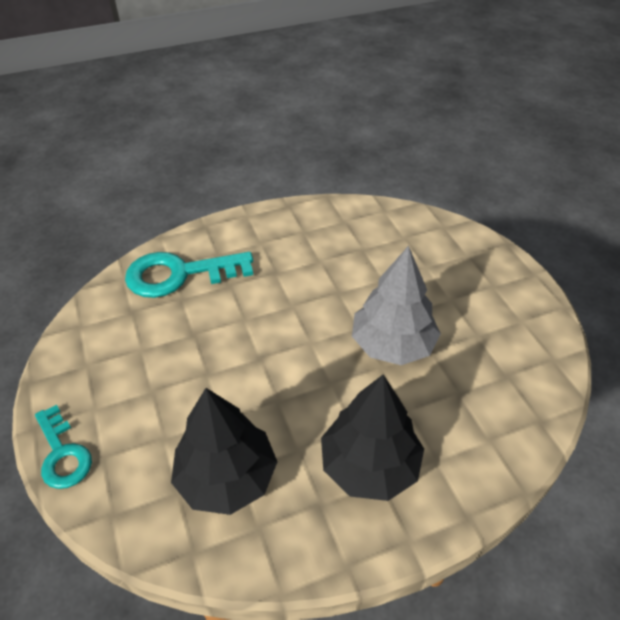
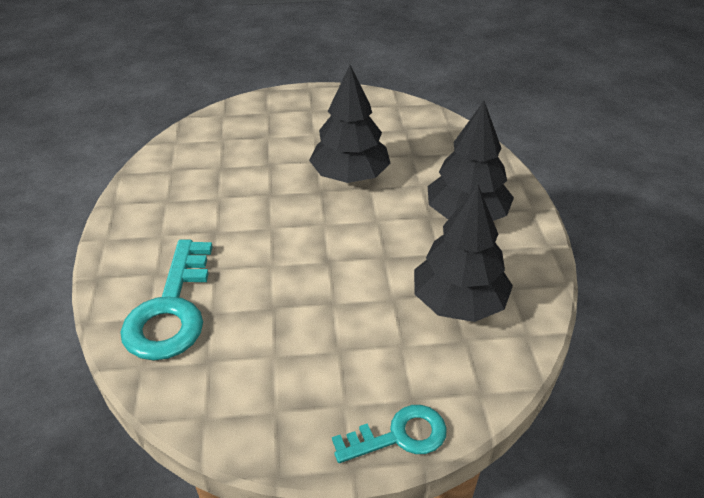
camera: 75 degrees left, 5 degrees down
grey tree [352,246,441,365] -> black tree [309,65,391,183]

